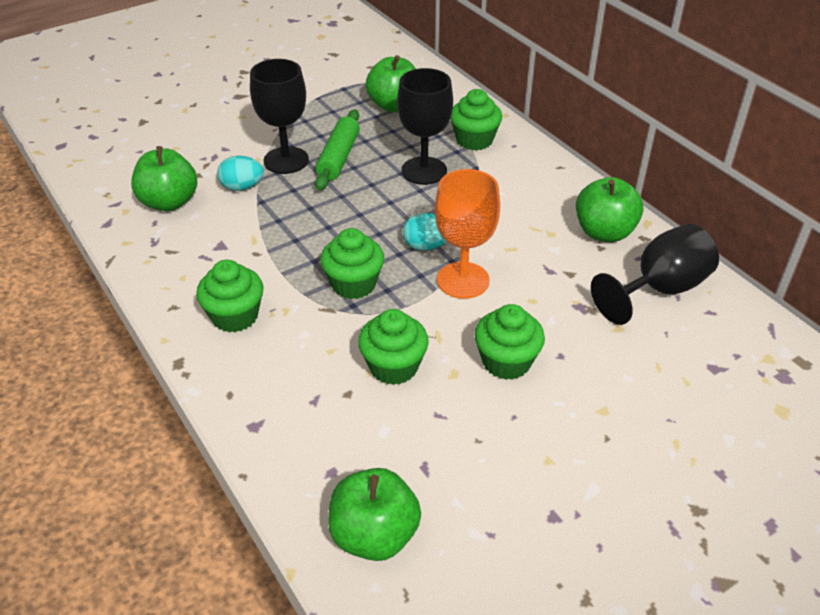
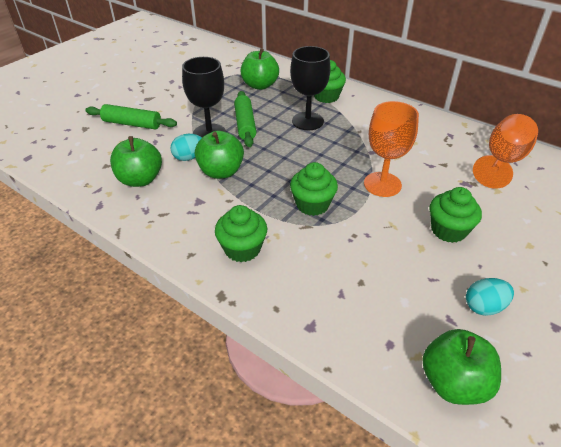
camera: 20 degrees left, 0 degrees up
green cupcake [358,309,429,385] -> none
turquoise egg [403,213,447,251] -> turquoise egg moved to [466,278,514,316]
green apple [576,177,643,242] -> green apple moved to [195,131,244,179]
black goblet [591,224,719,325] -> orange goblet [473,114,538,189]
none -> green rolling pin [85,104,177,130]

